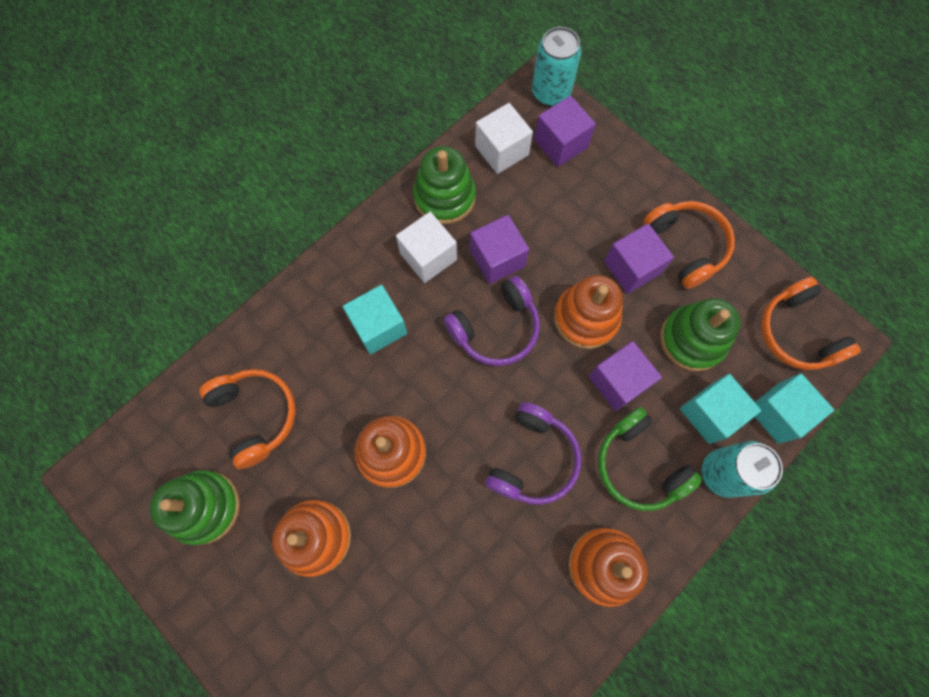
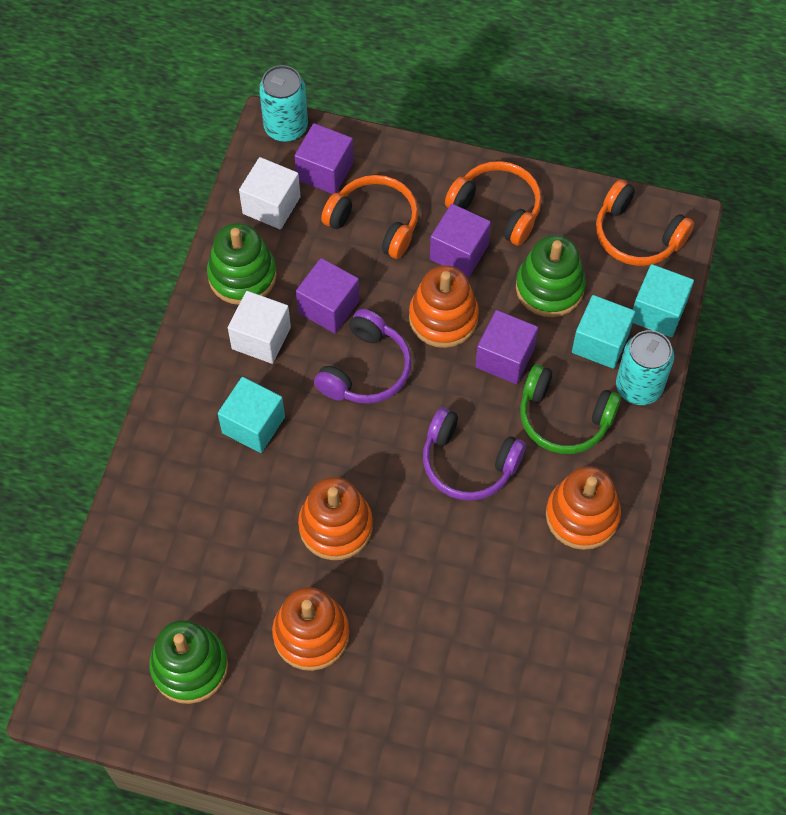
camera: 30 degrees left, 10 degrees down
orange headphones [199,369,296,469] -> orange headphones moved to [321,175,418,259]
purple headphones [485,402,581,505] -> purple headphones turned 120 degrees clockwise [423,408,526,501]

